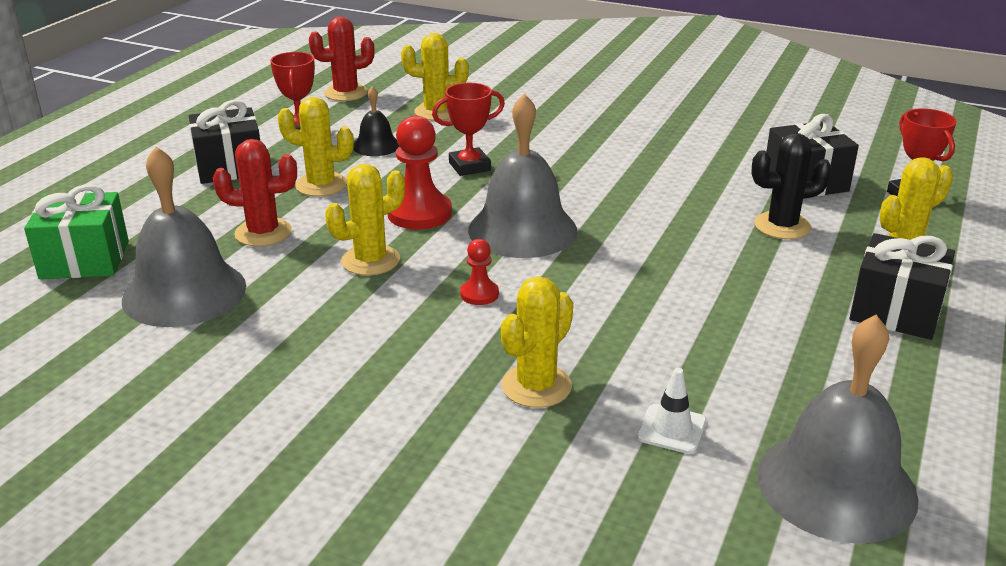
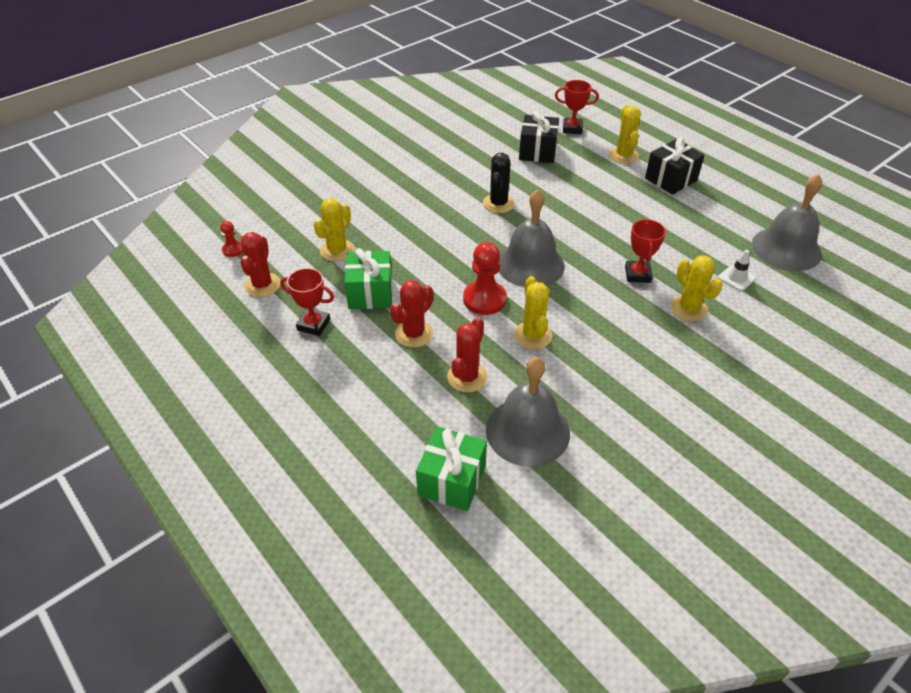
camera: 65 degrees left, 15 degrees up
black gift [189,100,260,184] -> none
yellow cactus [277,97,354,196] -> red cactus [390,280,433,348]
black bell [353,86,400,156] -> green gift [344,248,392,309]
red trophy [432,83,505,176] -> red trophy moved to [625,219,666,283]
red pawn [460,239,499,305] -> red pawn moved to [220,221,243,257]
black cactus [751,133,832,239] -> black cactus moved to [483,153,515,213]

